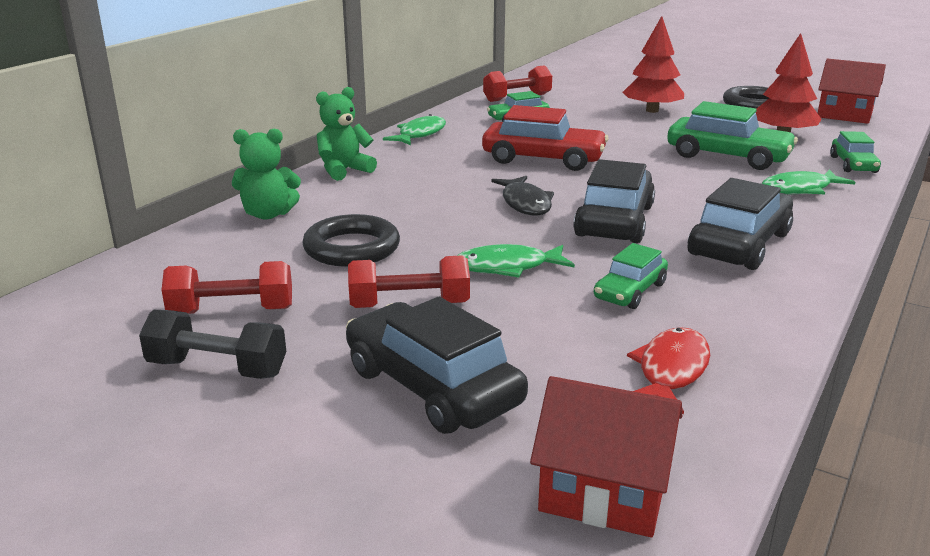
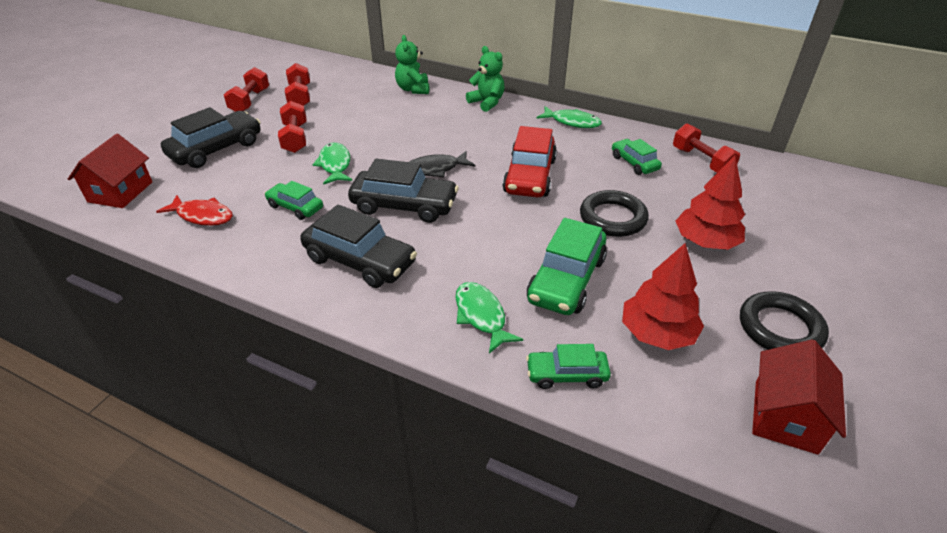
camera: 85 degrees right, 15 degrees up
black dumbbell [139,310,286,379] -> red dumbbell [224,67,269,112]
black ring [302,214,400,267] -> black ring moved to [580,190,649,237]

